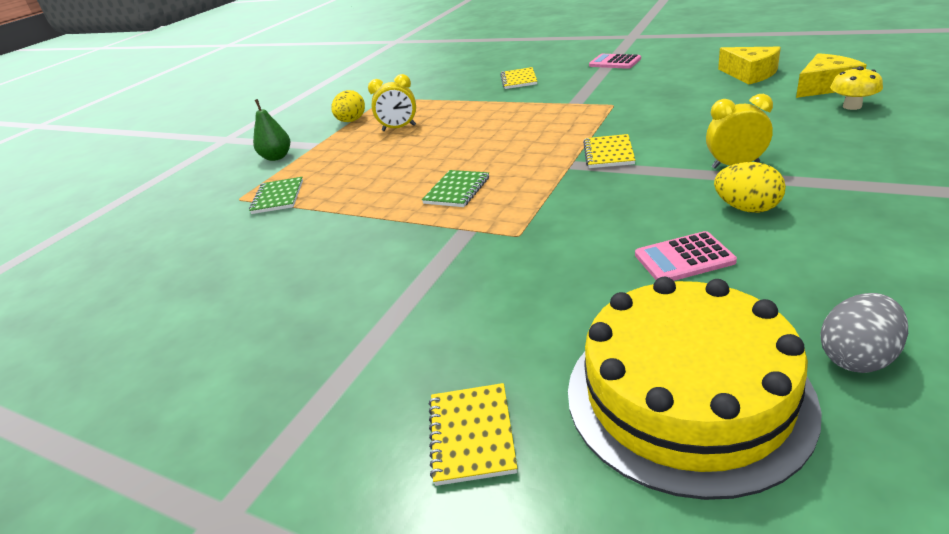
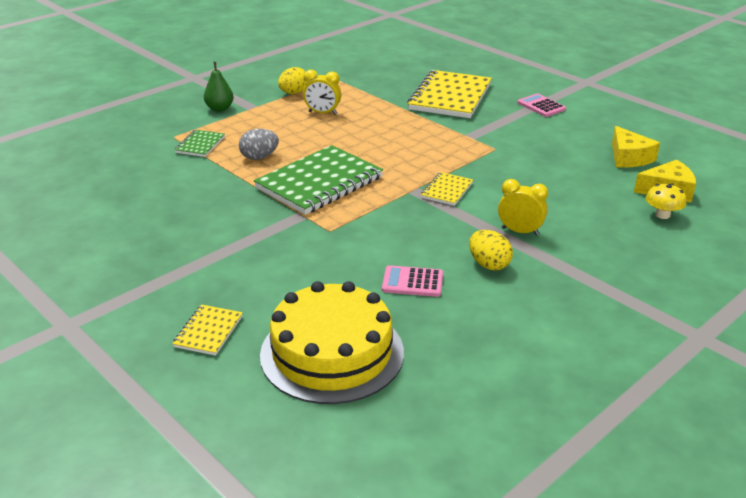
camera: 15 degrees right, 0 degrees up
green notebook [422,170,489,207] -> green notebook [254,145,383,215], size x2.12
yellow notebook [500,67,537,89] -> yellow notebook [407,70,492,118], size x2.12
grey egg [820,293,908,373] -> grey egg moved to [239,129,279,160]

